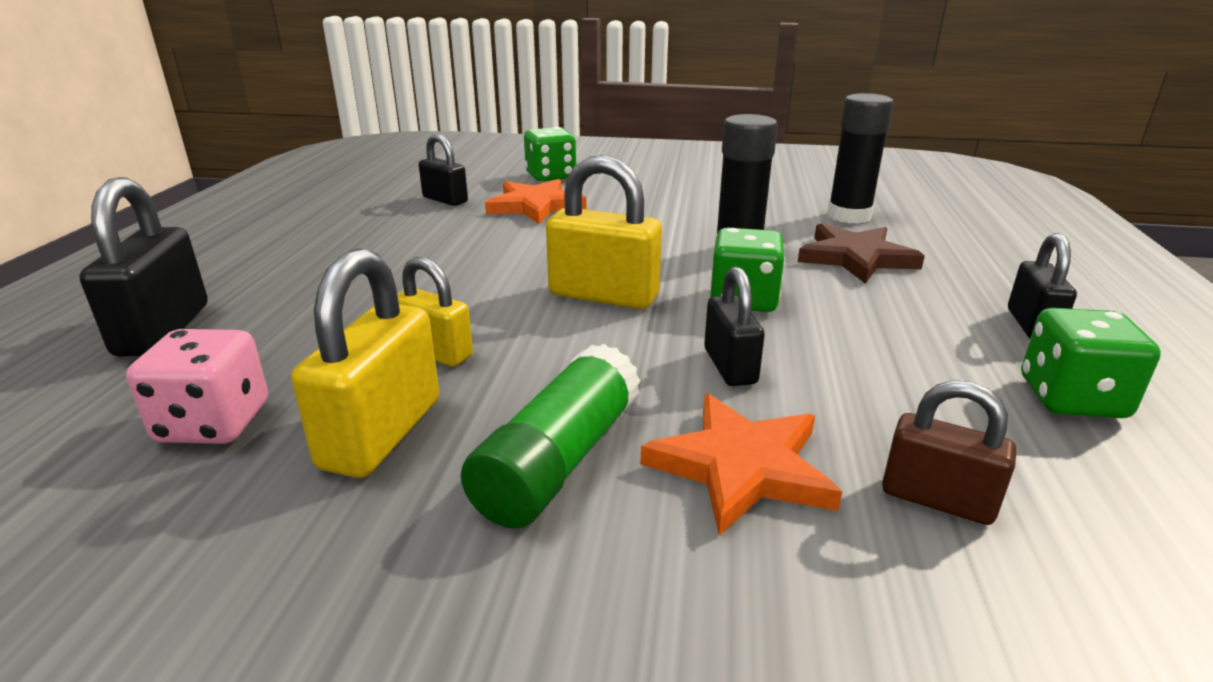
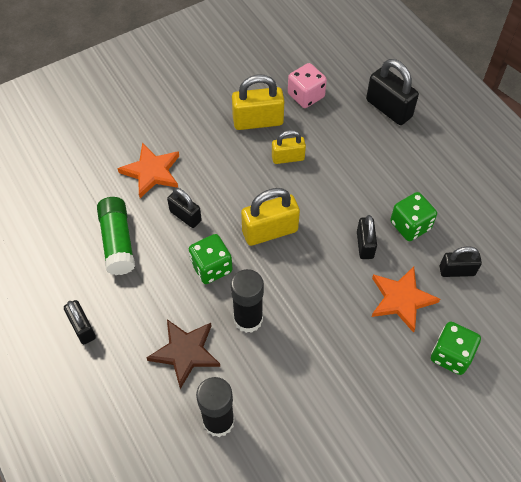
camera: 140 degrees right, 30 degrees up
yellow padlock [291,248,439,478] -> yellow padlock turned 75 degrees counterclockwise [232,74,284,130]
green glue stick [461,344,641,529] -> green glue stick moved to [97,197,135,275]
brown padlock [882,380,1016,525] -> none
green dice [1022,308,1161,418] -> green dice moved to [390,192,437,241]
none -> black padlock [357,215,377,259]

